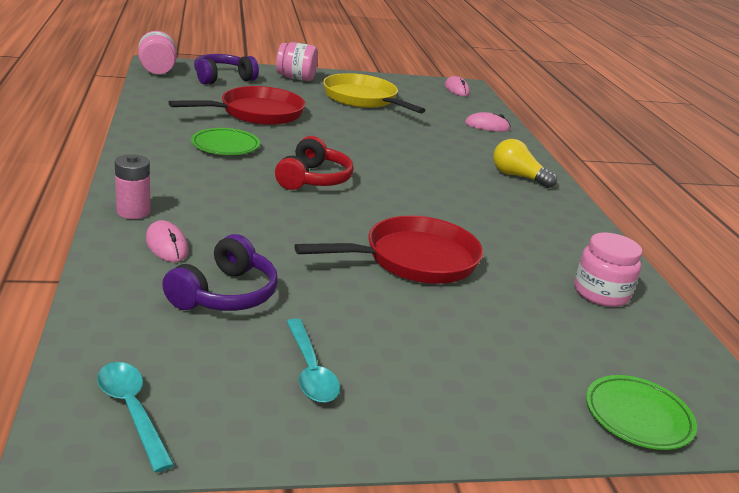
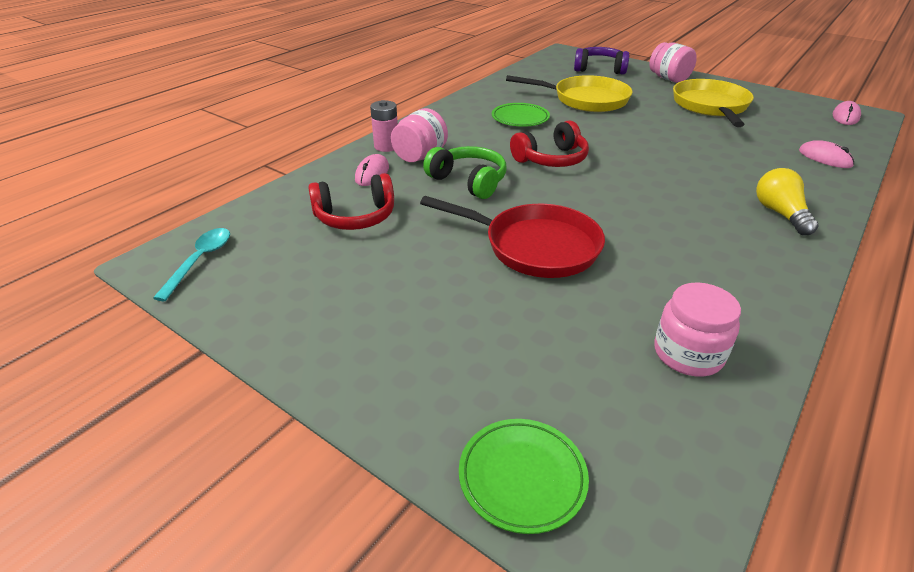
camera: 50 degrees right, 10 degrees up
pink jar [138,31,177,74] -> pink jar moved to [391,108,448,162]
purple headphones [162,234,278,311] -> red headphones [308,173,394,230]
red pan [168,86,306,125] -> yellow pan [506,75,633,112]
turquoise spoon [286,318,340,403] -> none
none -> green headphones [423,146,506,199]

